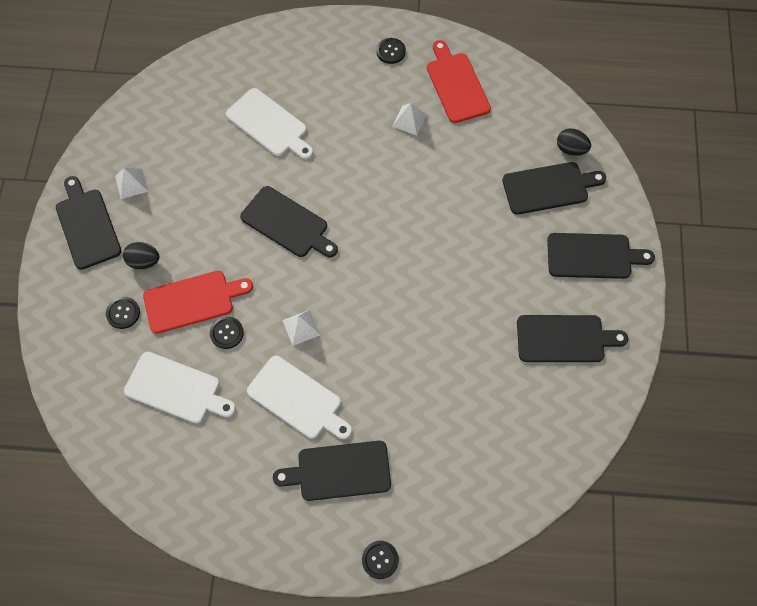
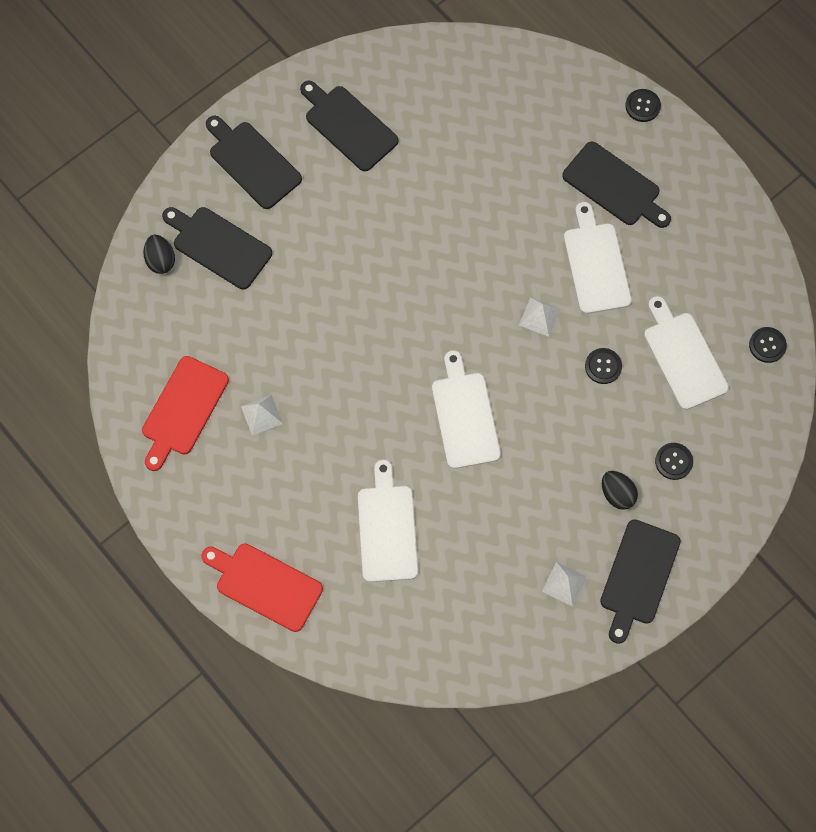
camera: 135 degrees left, 5 degrees up
red cutting board [143,271,253,334] -> red cutting board moved to [201,543,323,632]
black cutting board [240,186,338,257] -> white cutting board [432,350,501,469]
black button [376,38,406,64] -> black button moved to [749,327,787,363]

